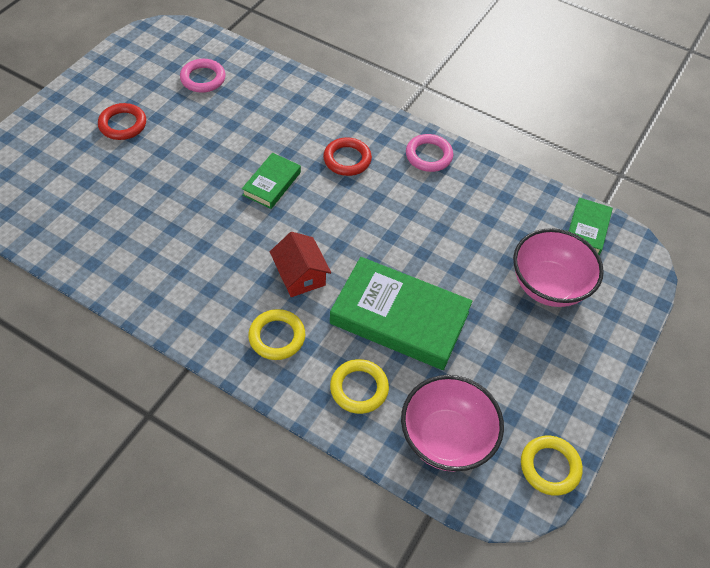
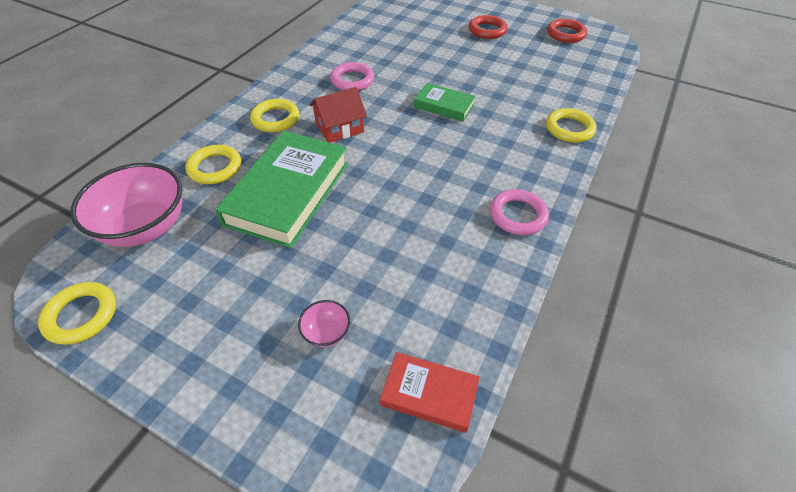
camera: 90 degrees right, 5 degrees down
pink ring [180,59,226,93] -> pink ring moved to [330,62,374,91]
red ring [323,137,372,176] -> red ring moved to [547,19,587,43]
pink bowl [513,228,604,307] -> pink bowl [298,300,350,347], size x0.44
green book [569,197,613,255] -> red book [380,352,480,433]
none -> yellow ring [546,108,597,143]

